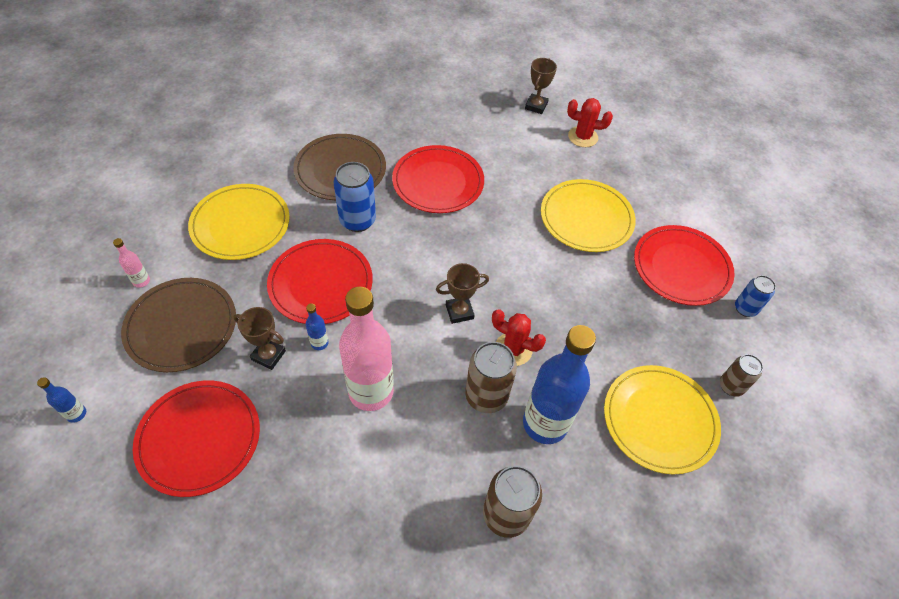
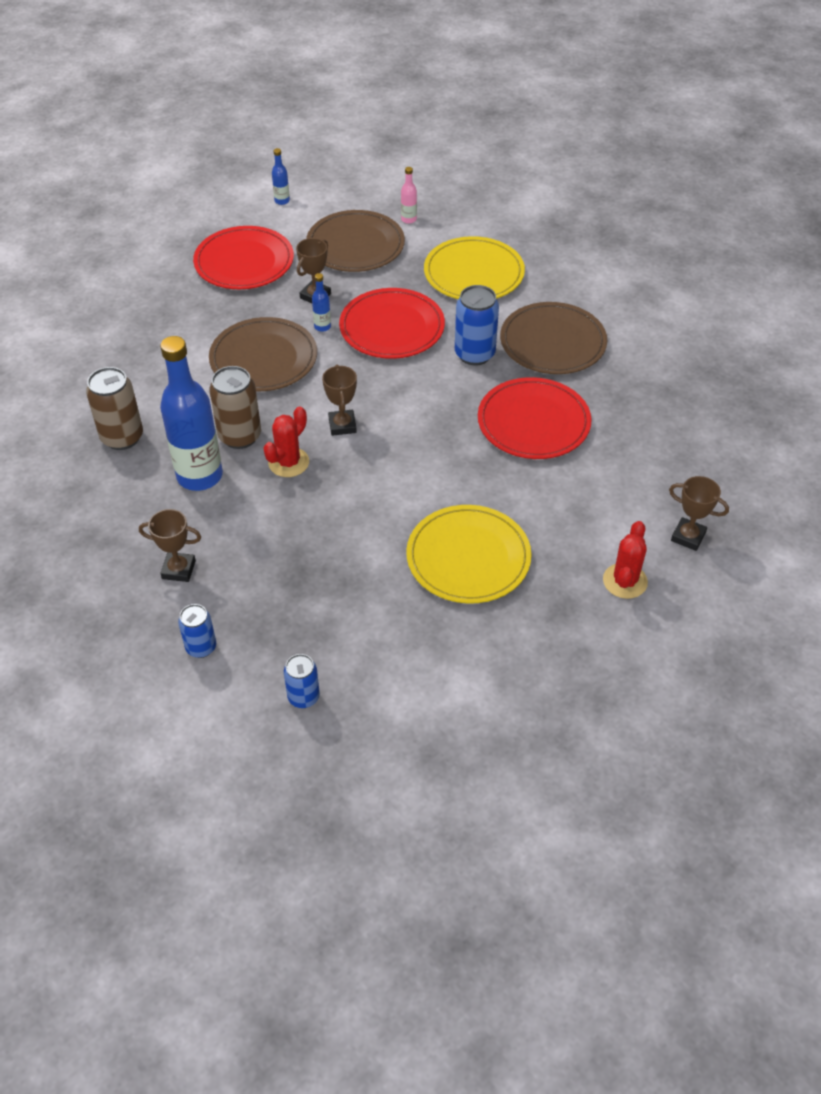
camera: 100 degrees right, 5 degrees down
pink bottle [339,287,394,411] -> brown plate [209,317,317,391]
yellow plate [604,365,721,475] -> brown trophy [139,509,201,582]
red plate [634,225,735,306] -> none
brown can [720,354,763,397] -> blue can [178,604,216,658]

